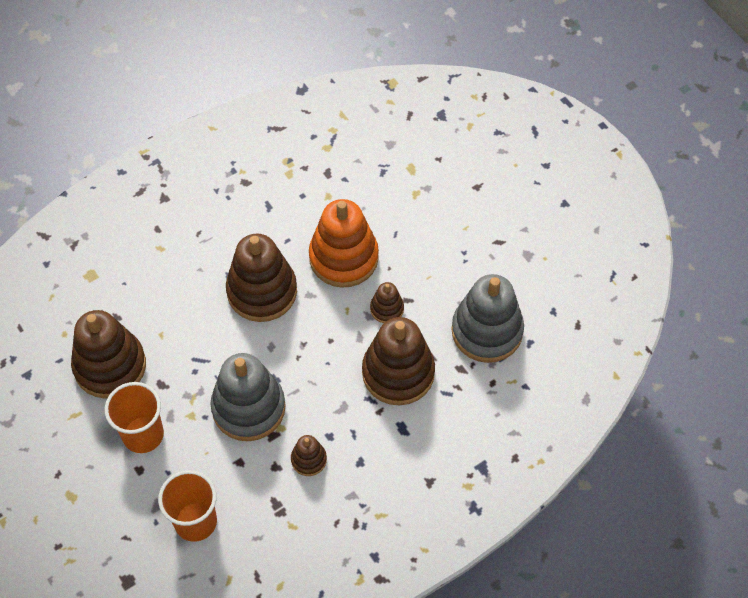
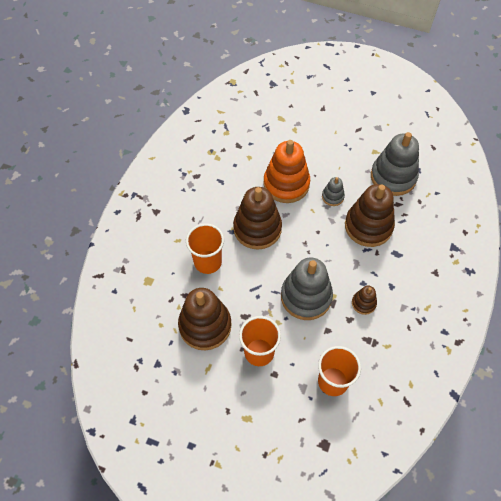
camera: 35 degrees left, 0 degrees up
brown stacking toy [370,282,404,323] -> grey stacking toy [322,177,345,206]
none -> orange cup [186,224,224,274]

